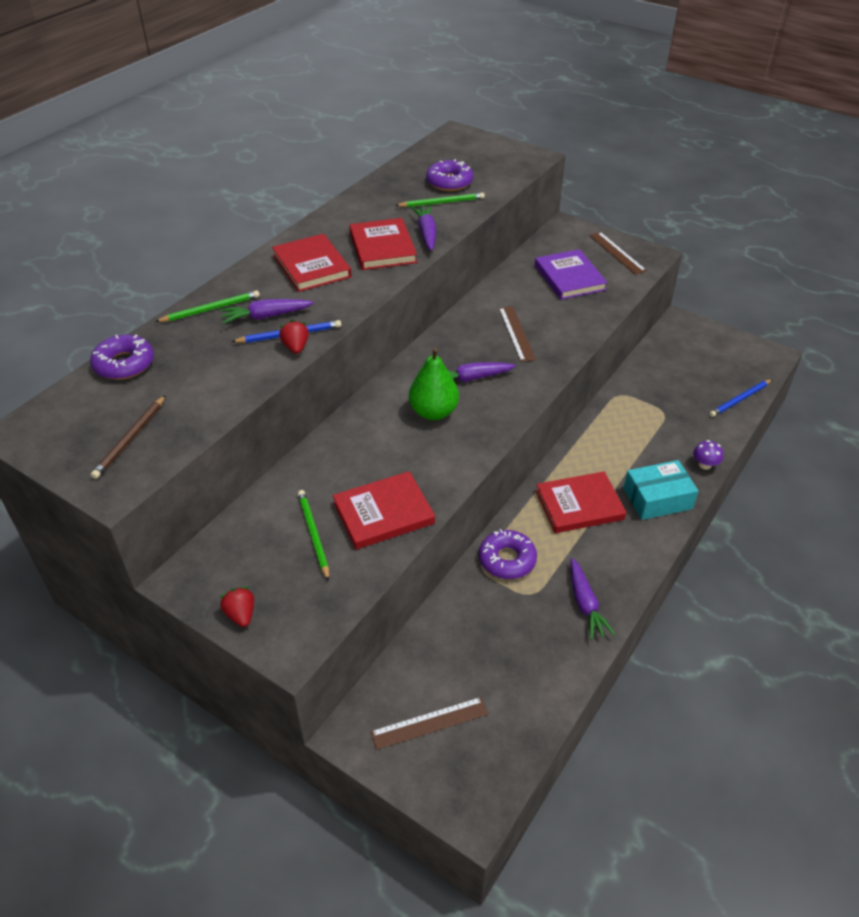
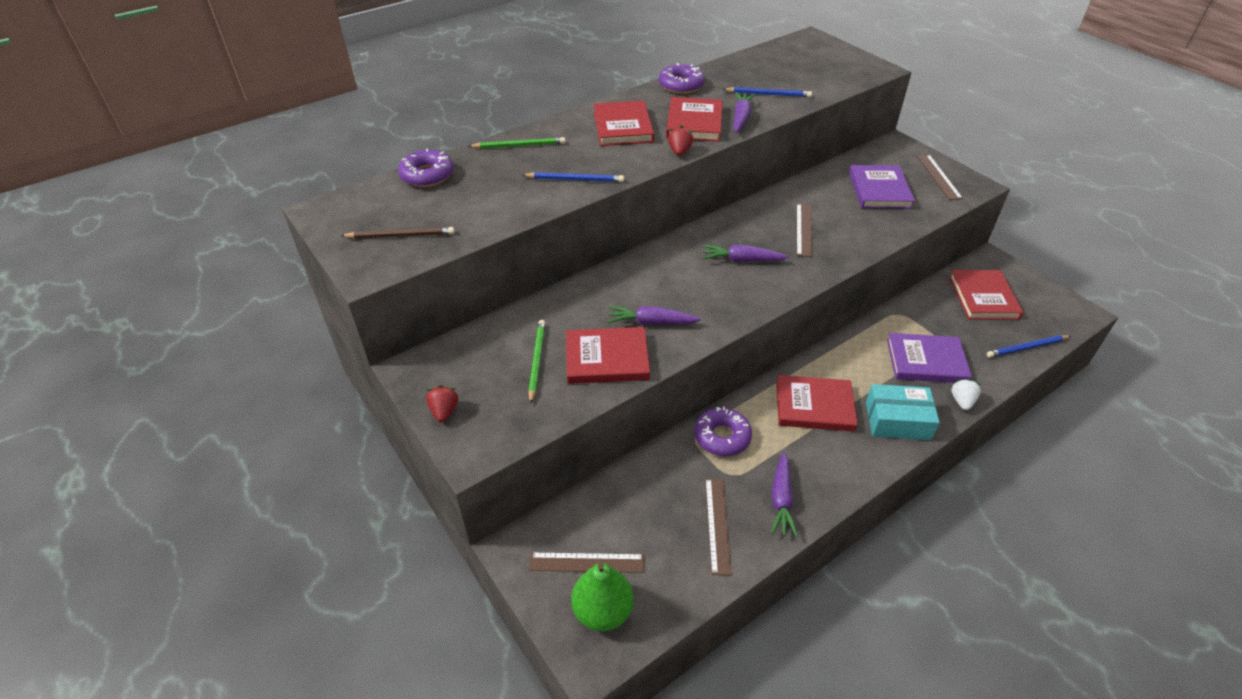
camera: 20 degrees right, 0 degrees up
brown pencil [91,395,166,479] -> brown pencil turned 135 degrees counterclockwise [341,227,455,239]
purple carrot [220,299,314,324] -> purple carrot moved to [608,306,701,325]
red strawberry [279,320,309,354] -> red strawberry moved to [668,125,693,156]
green pencil [395,193,485,207] -> blue pencil [723,87,812,97]
green pear [409,347,459,420] -> green pear moved to [571,562,634,631]
purple donut [426,159,473,191] -> purple donut moved to [659,63,705,94]
purple mushroom [693,440,723,470] -> white strawberry [951,379,981,410]
none -> brown ruler [705,478,732,576]
none -> purple book [887,333,972,383]
none -> red book [949,270,1024,320]

